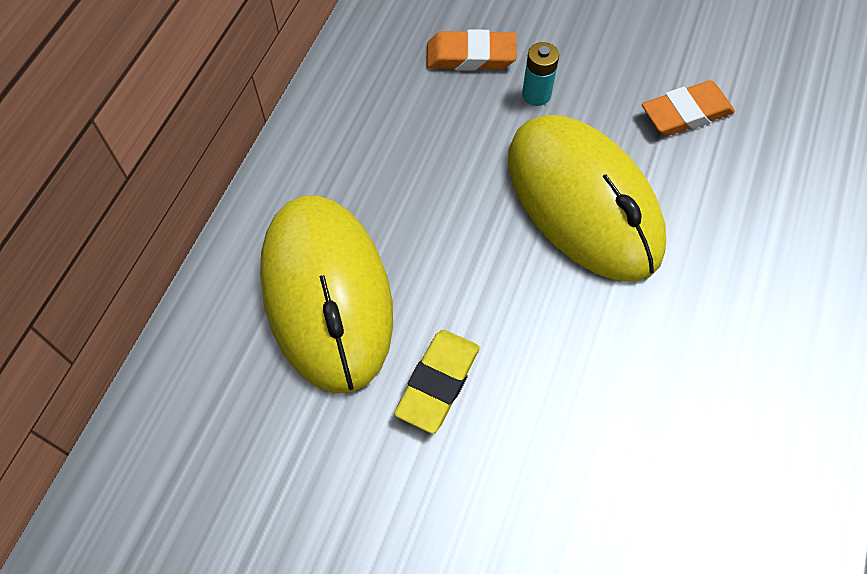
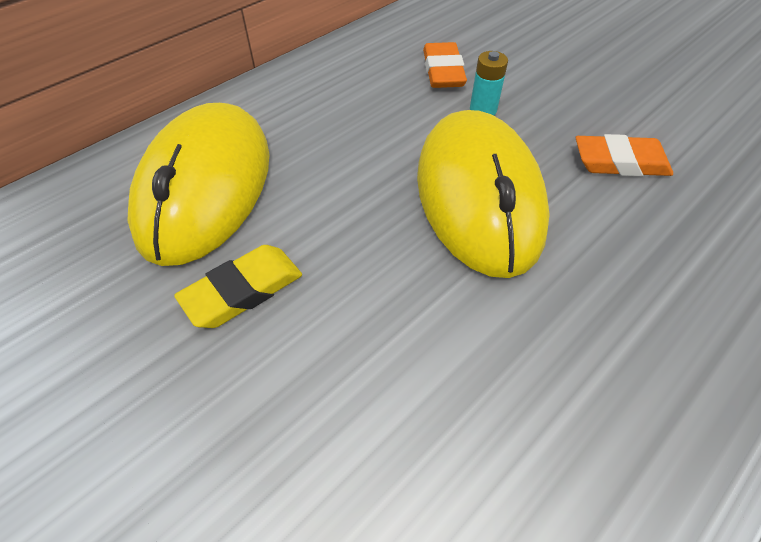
camera: 25 degrees right, 10 degrees down
orange eraser [427,29,517,71] -> orange eraser turned 60 degrees clockwise [423,42,467,88]

